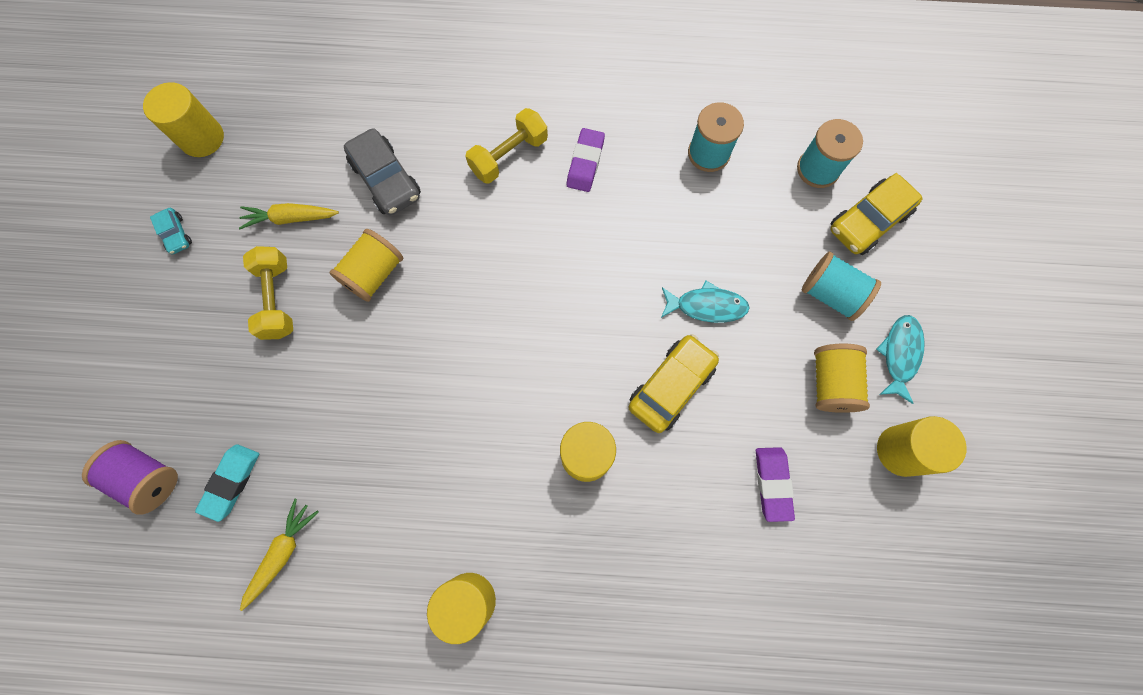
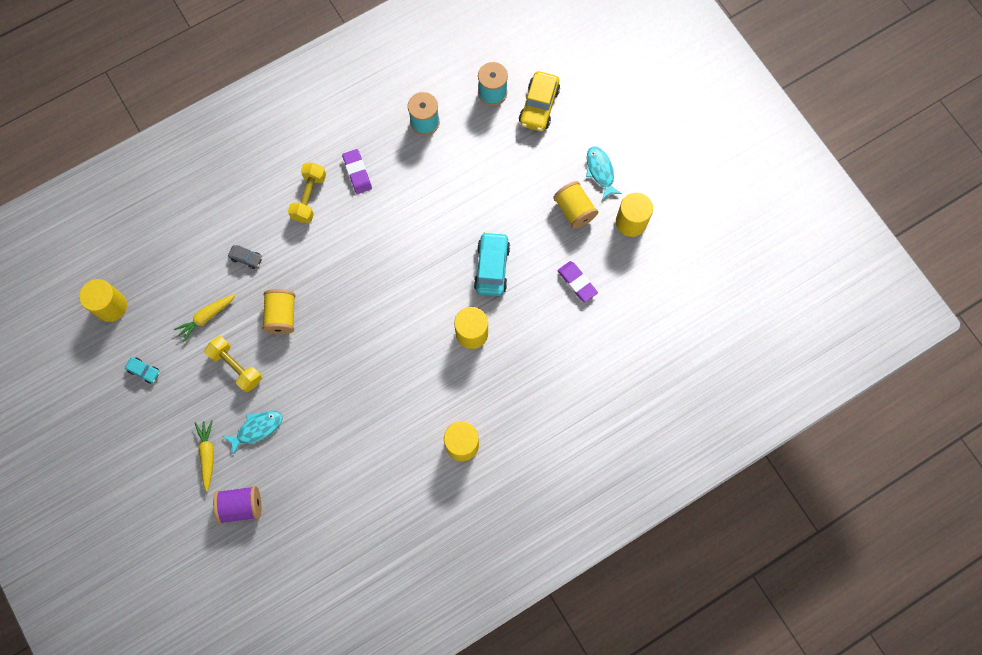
camera: 35 degrees left, 0 degrees up
turquoise eraser [195,444,259,522] -> none
yellow carrot [240,499,319,611] -> yellow carrot moved to [195,420,214,492]
grey car [344,129,421,216] -> grey car [228,245,263,269], size x0.52
yellow car [629,334,719,433] -> turquoise car [474,232,510,296]
turquoise fish [661,281,750,323] -> turquoise fish moved to [223,411,282,455]
turquoise spool [802,252,881,321] -> none

